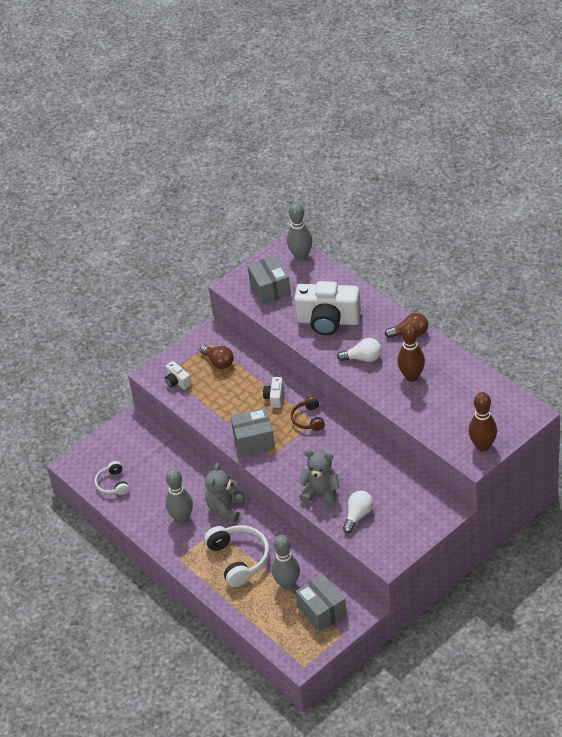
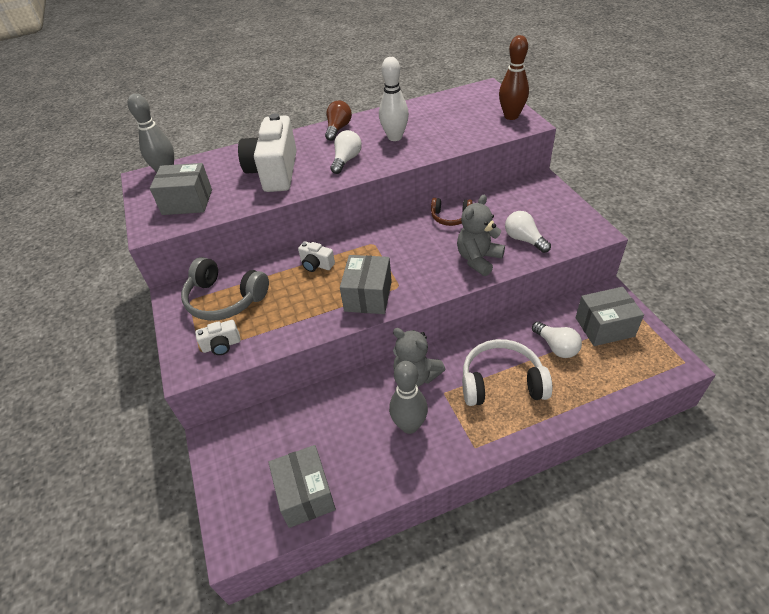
camera: 70 degrees left, 0 degrees up
white headphones [95,461,129,495] -> grey box [268,445,336,528]
brown light bulb [200,345,234,369] -> grey headphones [181,257,269,321]
grey bowling pin [272,535,300,590] -> white light bulb [532,321,582,358]
brown headphones [290,396,325,431] -> brown headphones moved to [431,198,472,226]
white camera [294,281,361,335] -> white camera turned 150 degrees clockwise [238,113,297,192]
brown bowling pin [397,323,425,382] -> white bowling pin [379,57,409,141]

